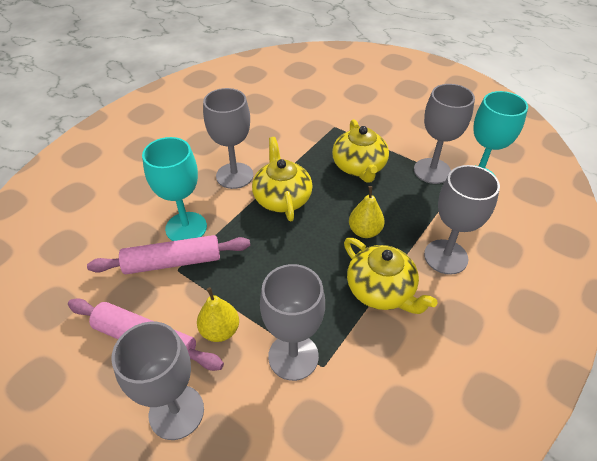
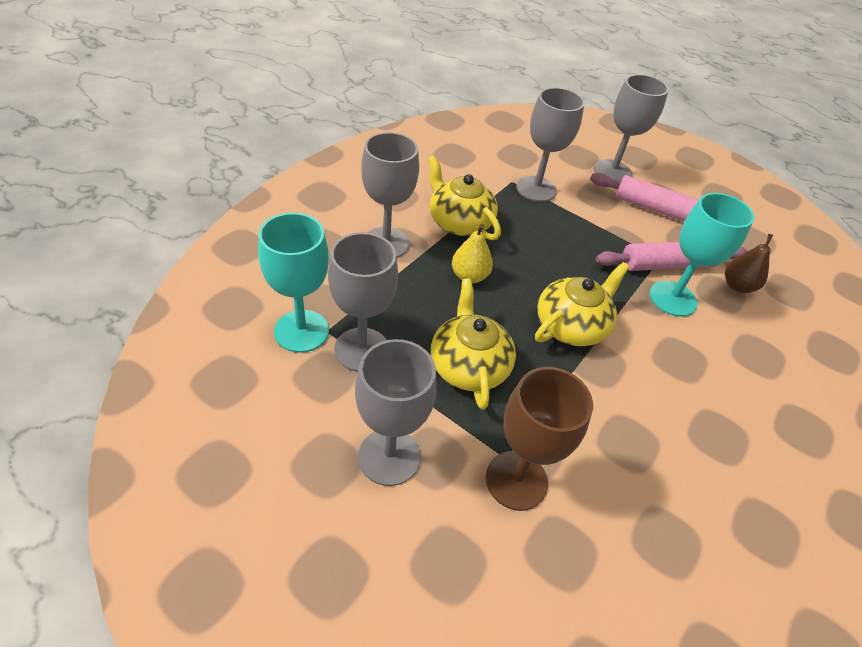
camera: 175 degrees right, 0 degrees up
yellow pear [197,287,239,342] -> none
grey goblet [203,88,253,189] -> grey goblet moved to [355,339,437,486]
yellow teapot [252,137,313,221] -> yellow teapot turned 120 degrees counterclockwise [535,262,630,346]
none -> brown goblet [486,367,593,511]
none -> brown pear [725,234,773,293]

